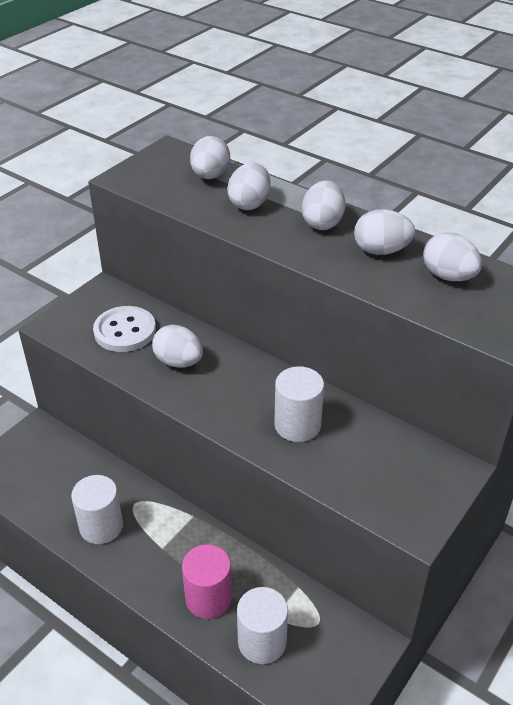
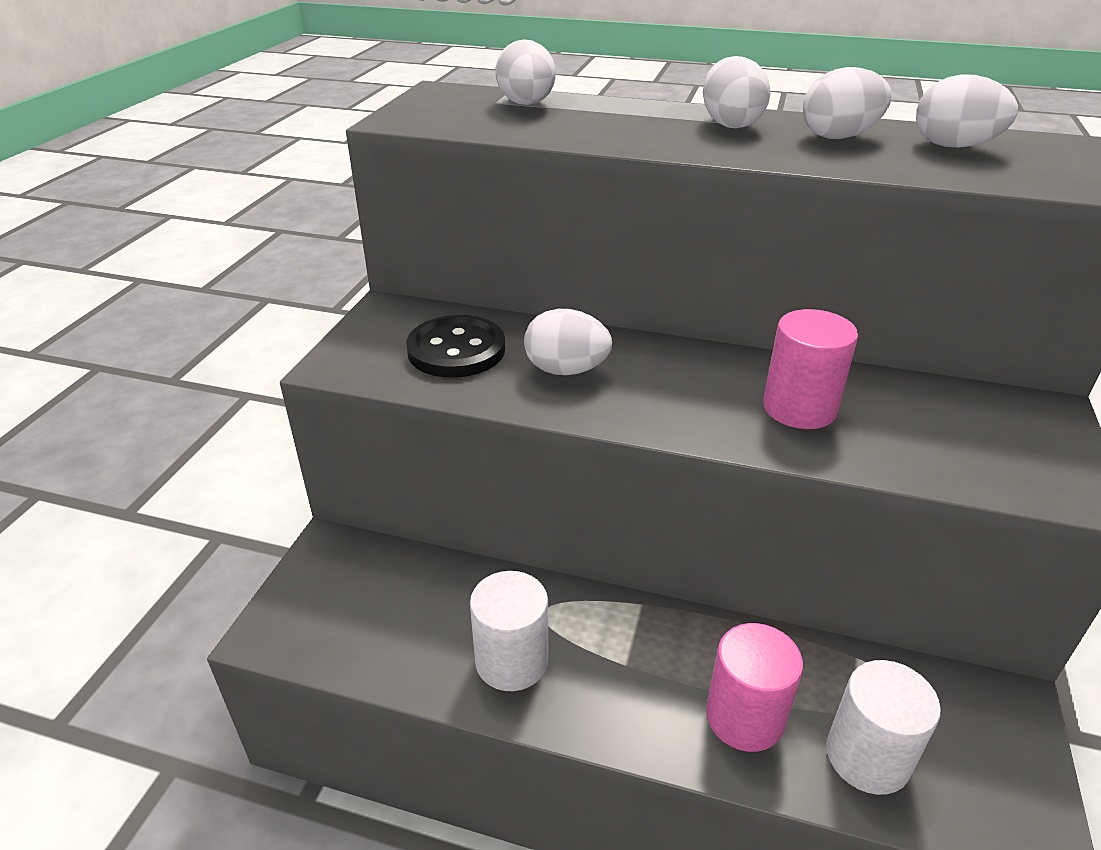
camera: 20 degrees left, 5 degrees down
white button [93,306,156,352] -> black button [406,315,505,378]
white egg [227,163,271,210] -> none
white cylinder [274,366,324,442] -> pink cylinder [763,309,858,429]

